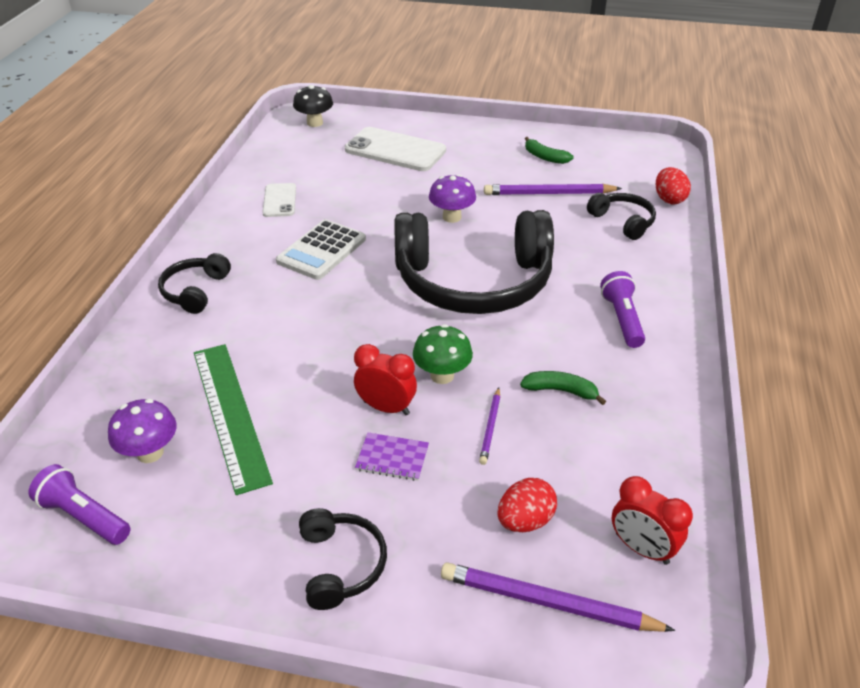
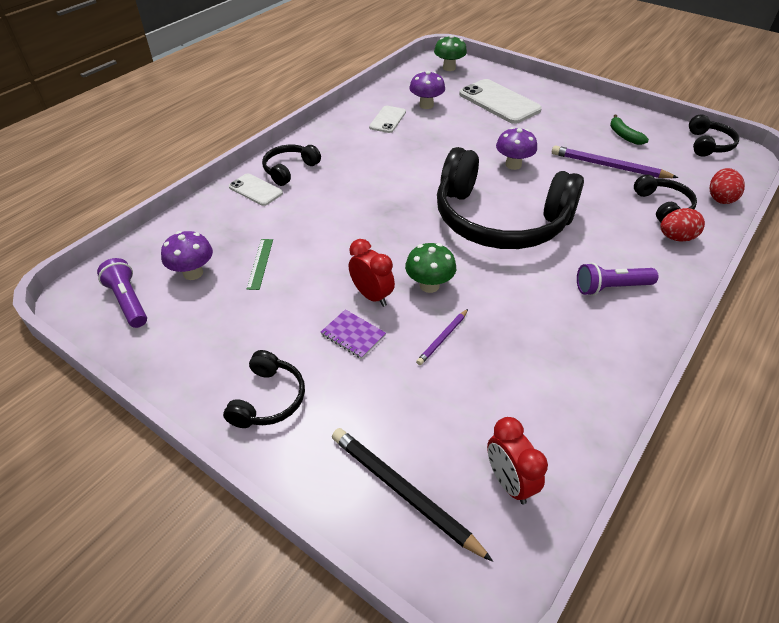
camera: 25 degrees right, 5 degrees up
green ruler [194,344,273,495] -> green ruler [247,239,273,290], size x0.46
white calculator [276,219,366,280] -> none
black mushroom [293,85,333,127] -> green mushroom [434,35,467,71]
purple pencil [441,562,675,632] -> black pencil [332,428,493,562]
red egg [497,478,557,532] -> red egg moved to [660,208,705,241]
green banana [520,371,606,405] -> none
purple flashlight [600,271,645,348] -> purple flashlight turned 120 degrees counterclockwise [577,263,658,296]
none -> white phone [229,173,283,206]
none -> purple mushroom [409,71,445,109]
none -> black headphones [689,115,739,157]

